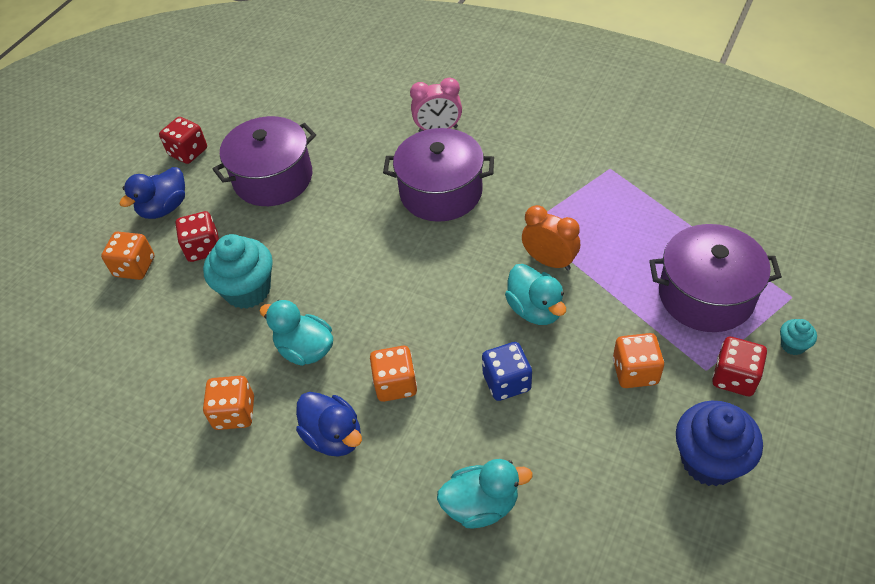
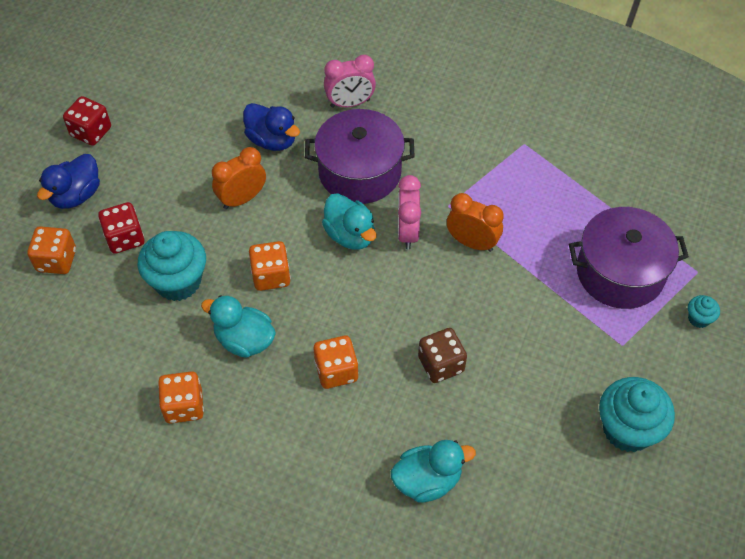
camera: 10 degrees left, 5 degrees up
purple pot [213,116,316,206] -> none
blue duck [296,392,362,457] -> blue duck moved to [243,103,300,151]
blue dice [482,342,532,401] -> brown dice [418,328,467,383]
turquoise duck [505,264,566,325] -> turquoise duck moved to [322,193,377,250]
orange dice [613,333,664,388] -> orange dice moved to [249,241,291,291]
blue cupcake [676,401,763,486] -> turquoise cupcake [599,377,675,452]
red dice [712,337,767,396] -> none
none -> orange clock [212,147,266,209]
none -> pink clock [398,175,421,249]

